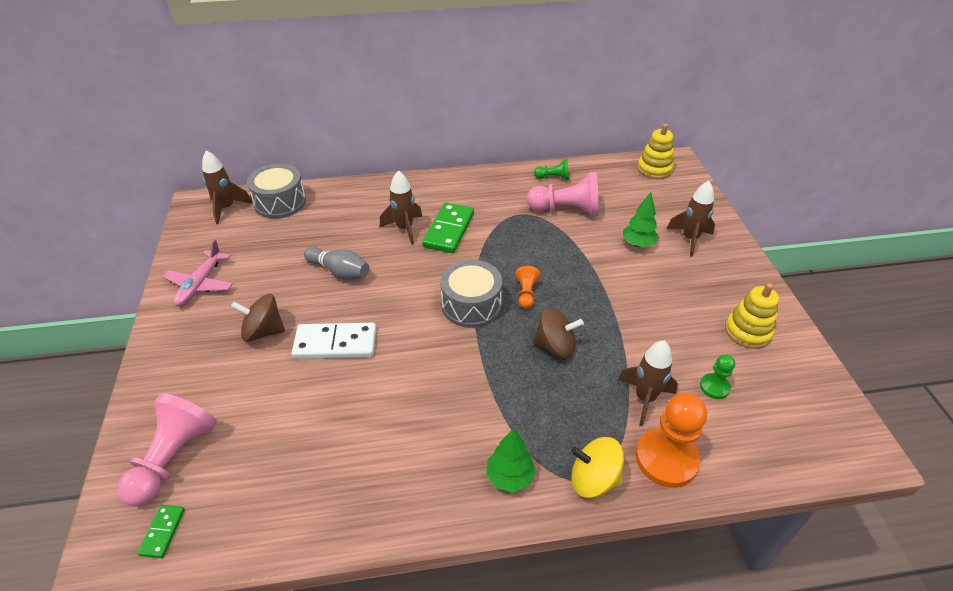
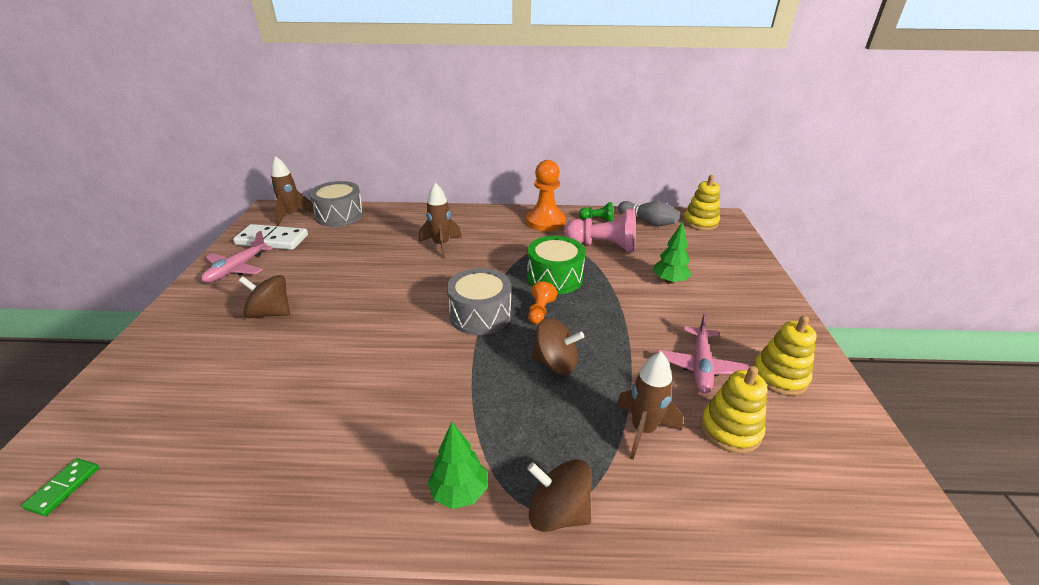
camera: 10 degrees right, 10 degrees down
pink pawn [117,393,217,507] -> none
white domino [292,323,376,359] -> white domino moved to [233,224,308,250]
grey bowling pin [304,247,370,280] -> grey bowling pin moved to [618,201,680,226]
green domino [422,202,474,253] -> none
yellow spinning top [571,437,624,498] -> brown spinning top [527,459,592,532]
orange pawn [635,393,707,487] -> orange pawn moved to [526,160,565,231]
brown rocket [667,181,715,257] -> none
green pawn [700,355,735,399] -> yellow stacking toy [701,366,767,453]
none -> green drum [527,236,586,294]
none -> pink plane [657,313,749,394]

